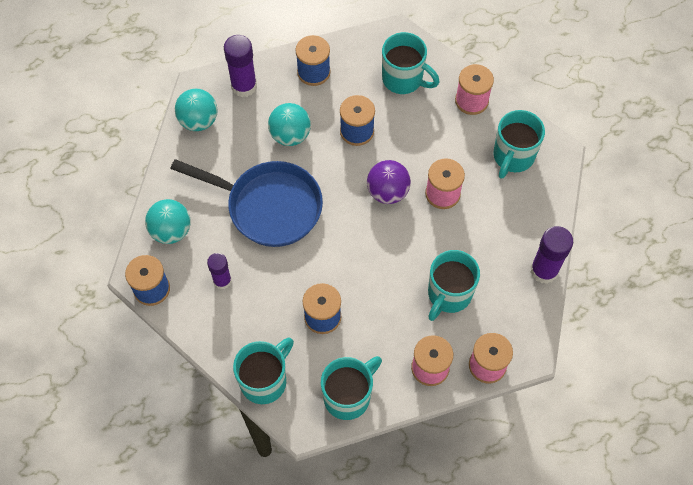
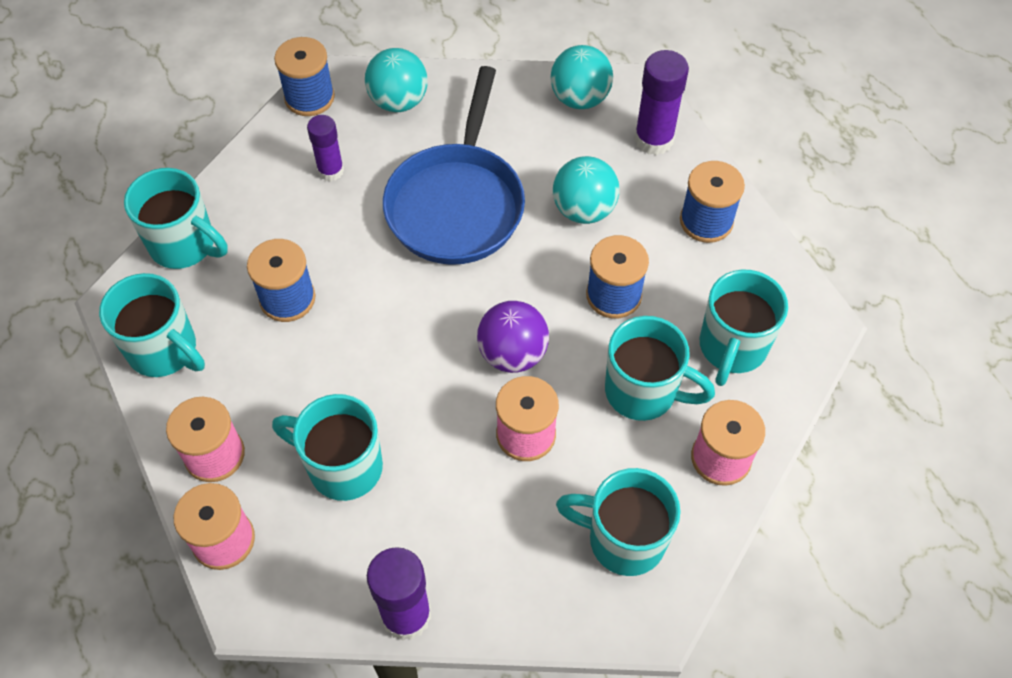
camera: 80 degrees right, 5 degrees down
none -> turquoise mug [605,316,715,421]

